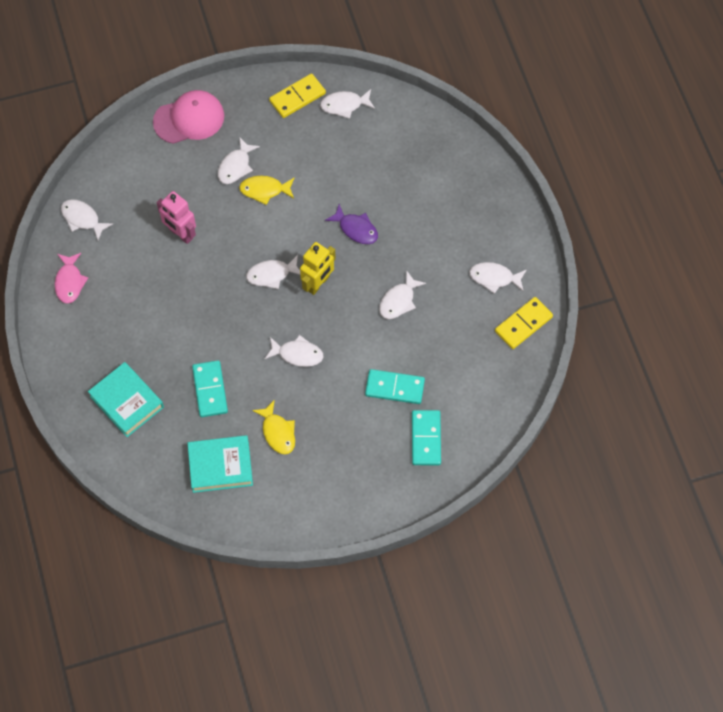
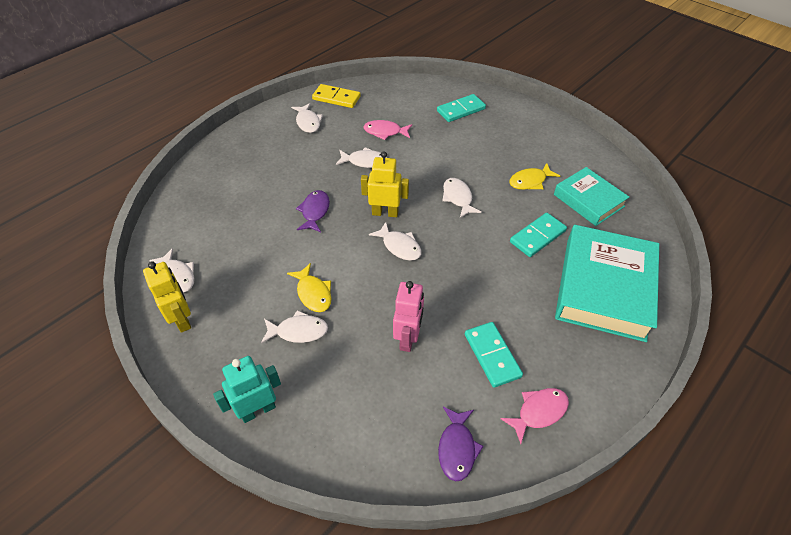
camera: 120 degrees left, 15 degrees down
white fish [61,199,113,240] -> purple fish [438,407,484,481]
turquoise book [88,362,164,437] -> turquoise book [555,225,659,342], size x1.69
pink cap [153,90,224,144] -> turquoise robot [213,356,281,423]
yellow fish [252,400,295,454] -> yellow fish turned 150 degrees counterclockwise [509,163,560,190]
yellow domino [269,73,326,118] -> yellow robot [143,261,191,333]
turquoise domino [365,369,425,404] -> turquoise domino moved to [465,322,523,388]
none -> pink fish [363,120,412,140]

